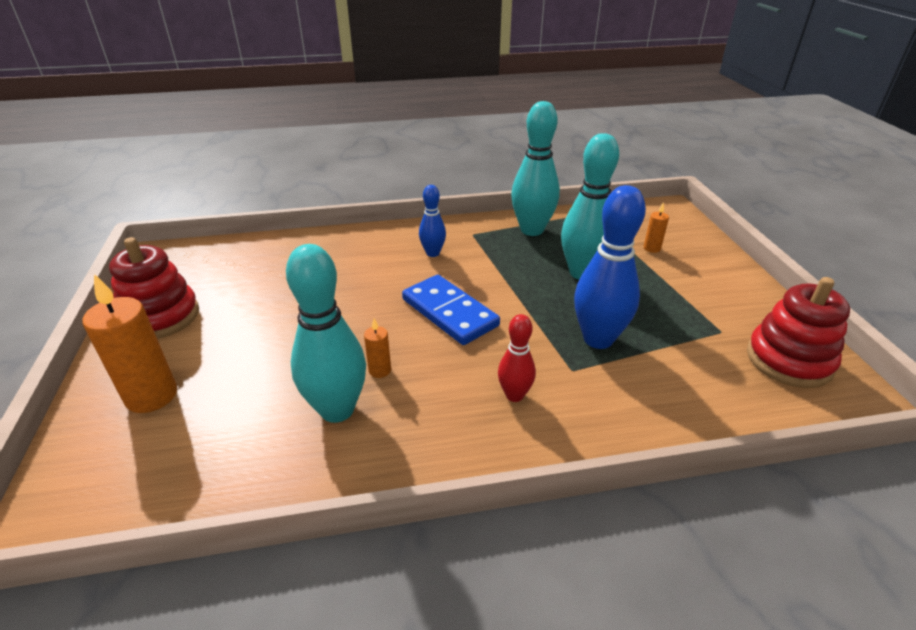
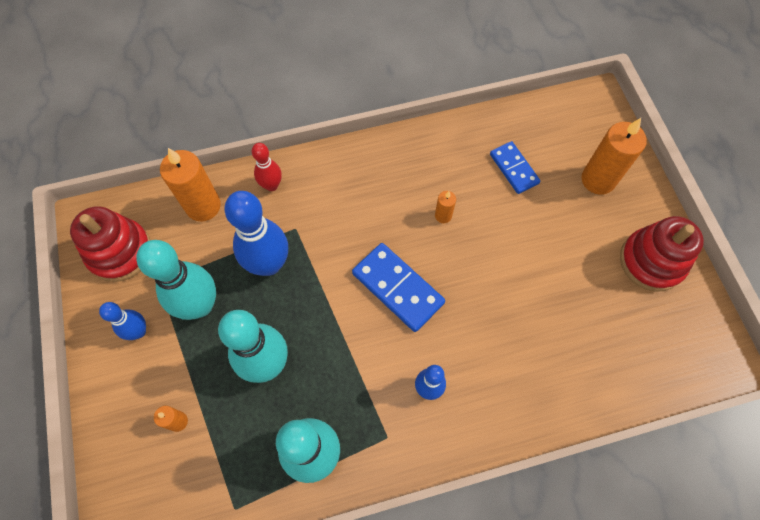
camera: 175 degrees right, 30 degrees up
turquoise bowling pin [286,244,366,423] -> turquoise bowling pin moved to [136,240,216,320]
red bowling pin [498,314,536,402] -> red bowling pin moved to [252,143,282,191]
none -> blue bowling pin [99,302,146,340]
none -> orange candle [160,148,221,221]
none -> blue domino [490,141,540,194]

